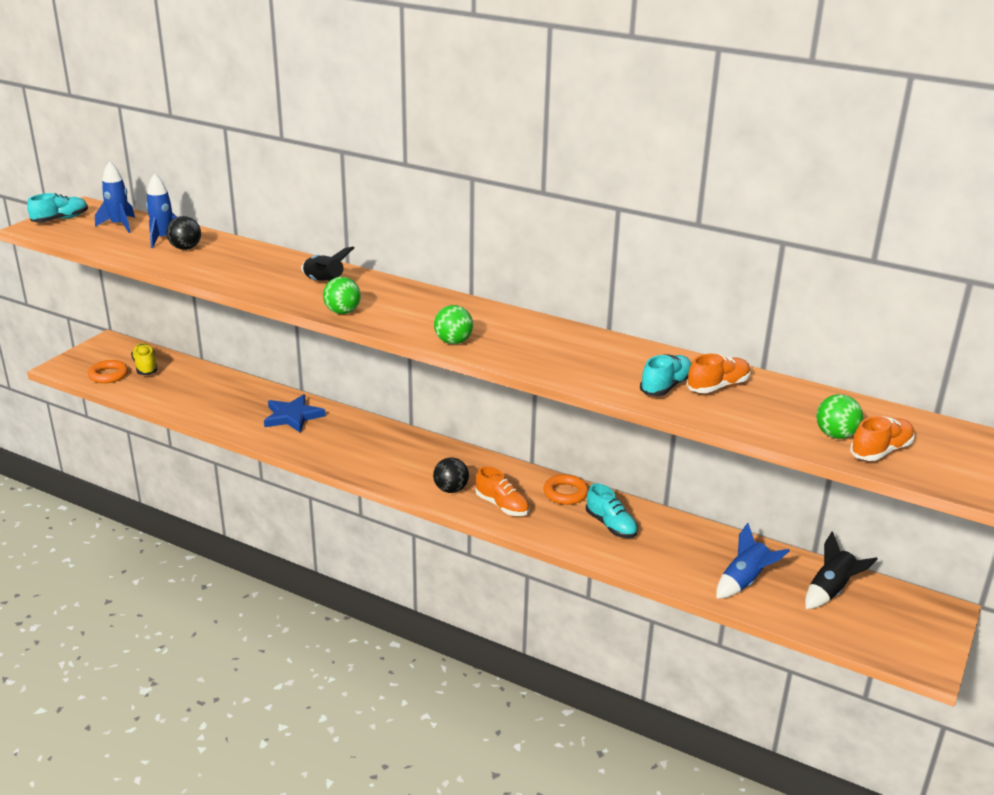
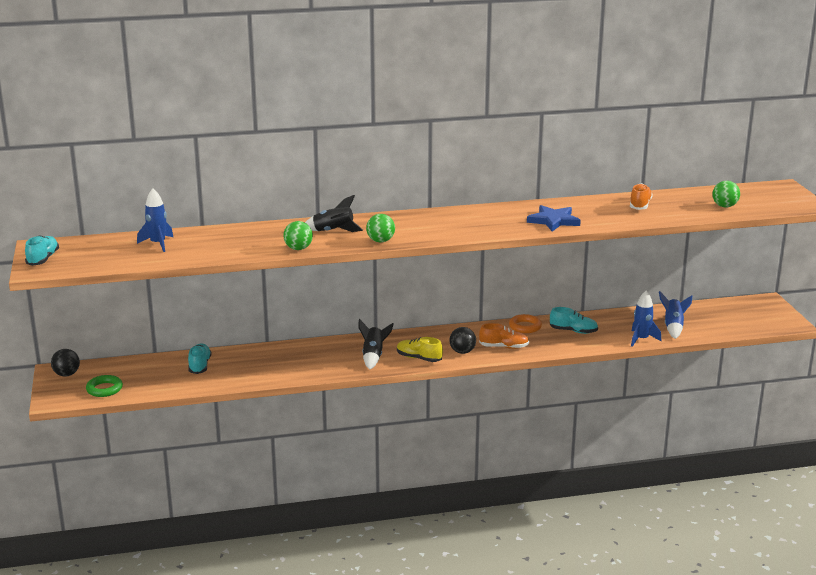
camera: 40 degrees left, 5 degrees down
orange ring [88,360,128,383] -> green ring [86,375,123,397]
blue rocket [95,161,135,233] -> blue rocket moved to [631,291,661,347]
yellow shoe [131,343,157,375] -> yellow shoe moved to [397,337,443,362]
black ball [166,216,201,250] -> black ball moved to [51,349,80,377]
blue star [264,394,326,433] -> blue star moved to [527,205,581,232]
green ball [434,305,473,344] -> green ball moved to [283,221,313,250]
turquoise shoe [640,355,691,396] -> turquoise shoe moved to [188,343,212,374]
black rocket [805,531,878,609] -> black rocket moved to [359,319,394,370]
orange shoe [850,416,915,461] -> none

